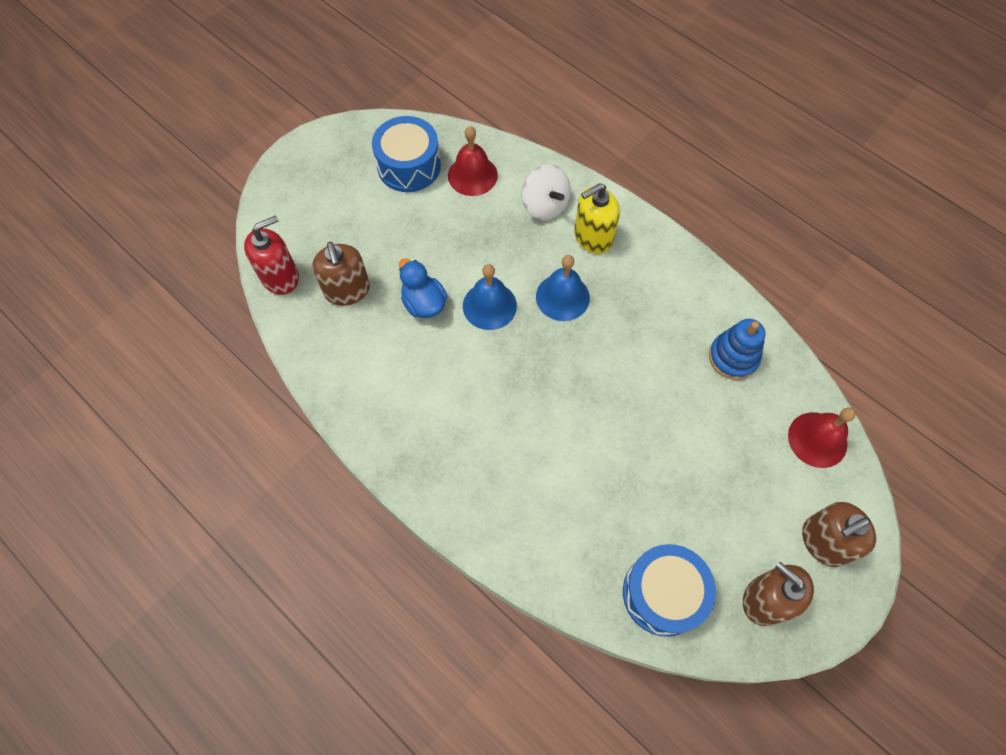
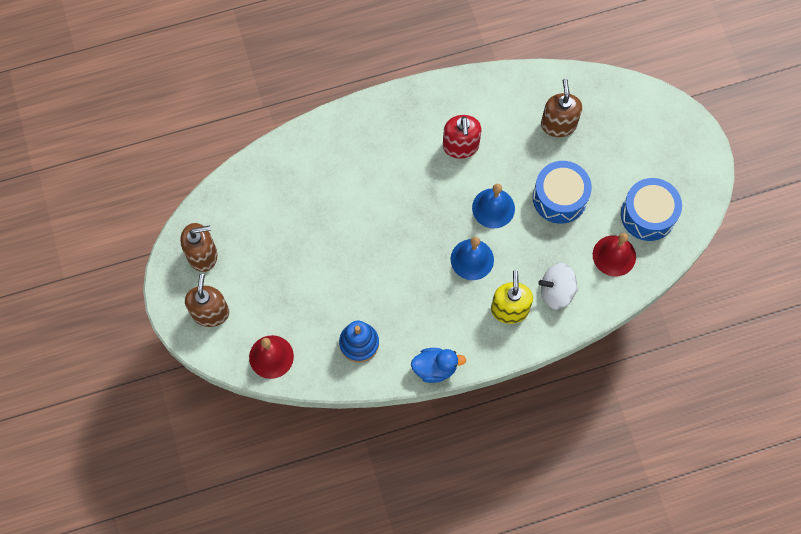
camera: 120 degrees right, 5 degrees up
red soap dispenser [244,215,299,295] -> red soap dispenser moved to [443,115,481,159]
brown soap dispenser [312,242,370,306] -> brown soap dispenser turned 75 degrees clockwise [541,79,582,137]
blue duck [399,258,447,318] -> blue duck moved to [411,348,466,383]
blue drum [623,544,716,637] -> blue drum moved to [533,161,592,224]

